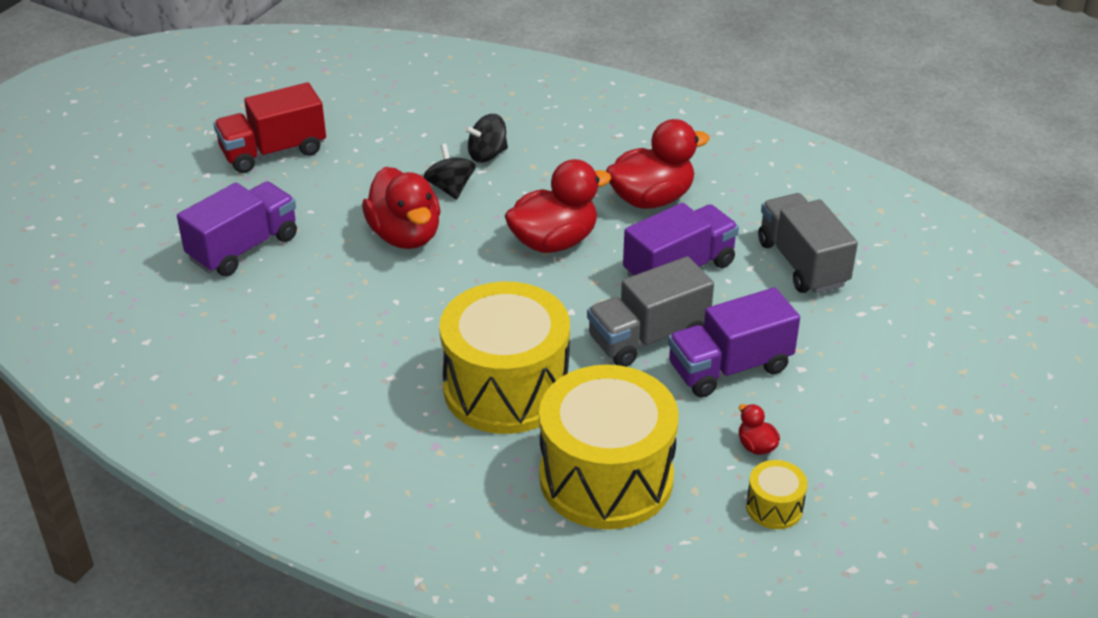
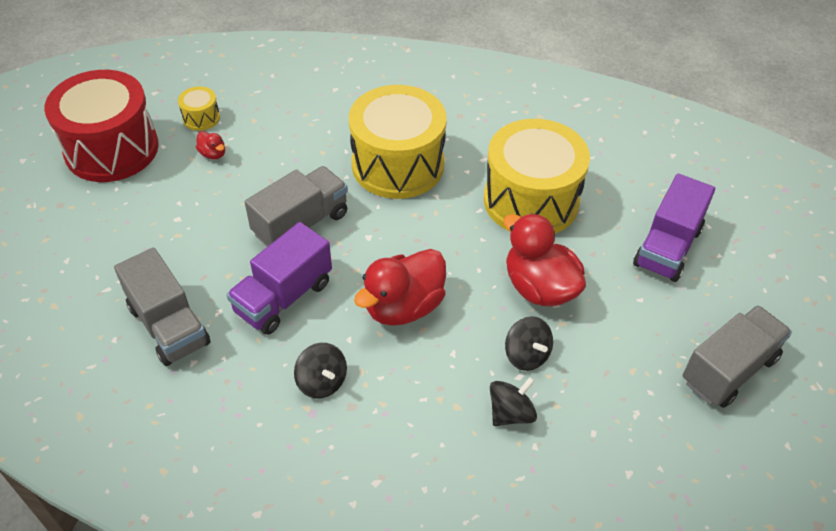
camera: 165 degrees right, 10 degrees up
red truck [214,82,326,173] -> grey truck [682,305,792,408]
yellow drum [539,365,679,529] -> yellow drum moved to [484,119,590,234]
red duck [606,119,710,209] -> black spinning top [294,343,347,398]
purple truck [668,287,800,398] -> none
none -> red drum [44,70,159,182]

